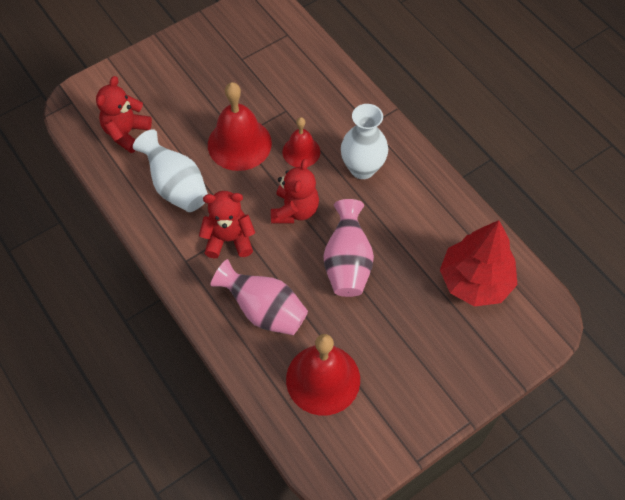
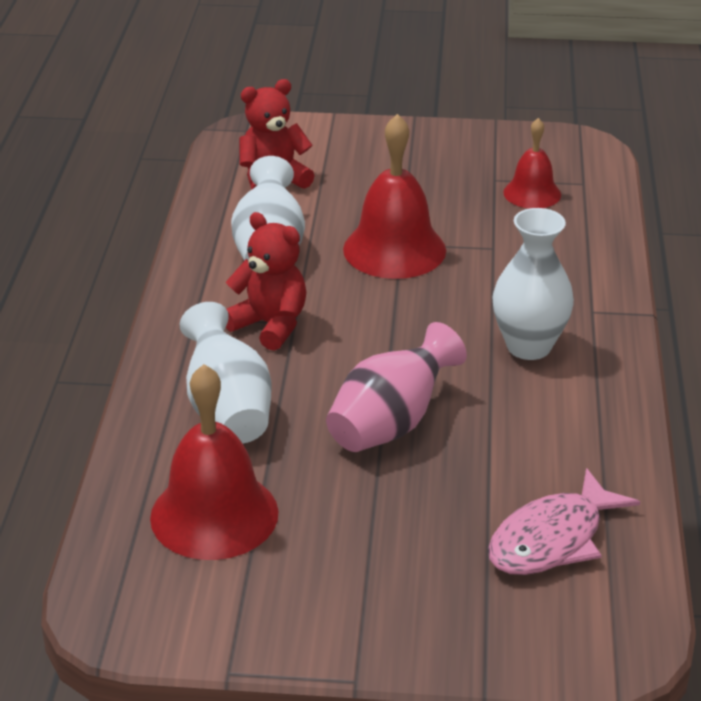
camera: 40 degrees right, 25 degrees down
pink vase [210,259,308,335] -> white vase [180,302,272,444]
red teddy bear [271,159,319,223] -> none
red bell [282,117,320,167] -> red bell moved to [503,118,561,209]
red tree [440,220,517,307] -> pink fish [488,468,640,575]

